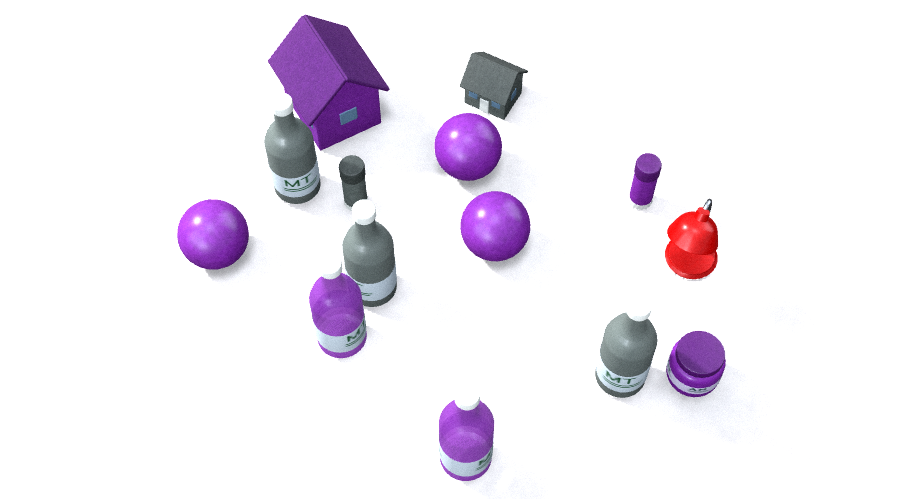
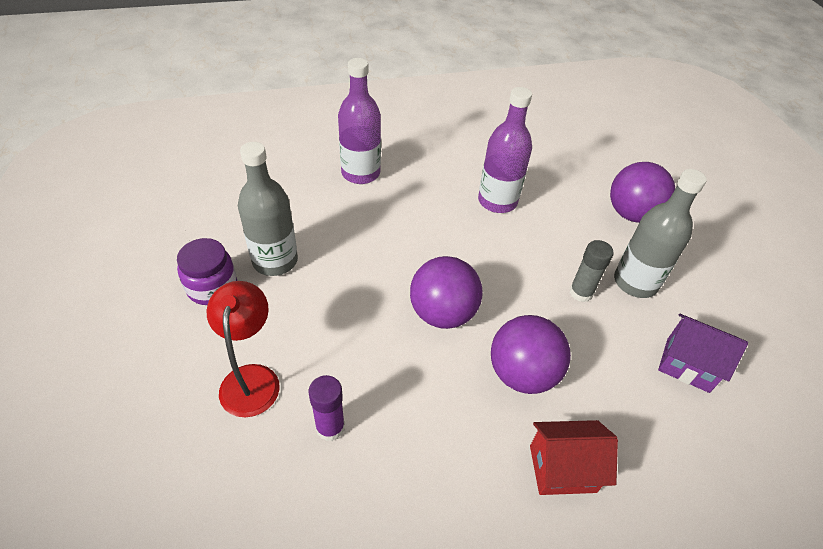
camera: 145 degrees right, 10 degrees down
purple house [268,14,389,150] -> purple house [658,314,748,393], size x0.57
grey bottle [342,199,397,307] -> none
grey house [460,52,528,120] -> red house [530,420,618,495]

